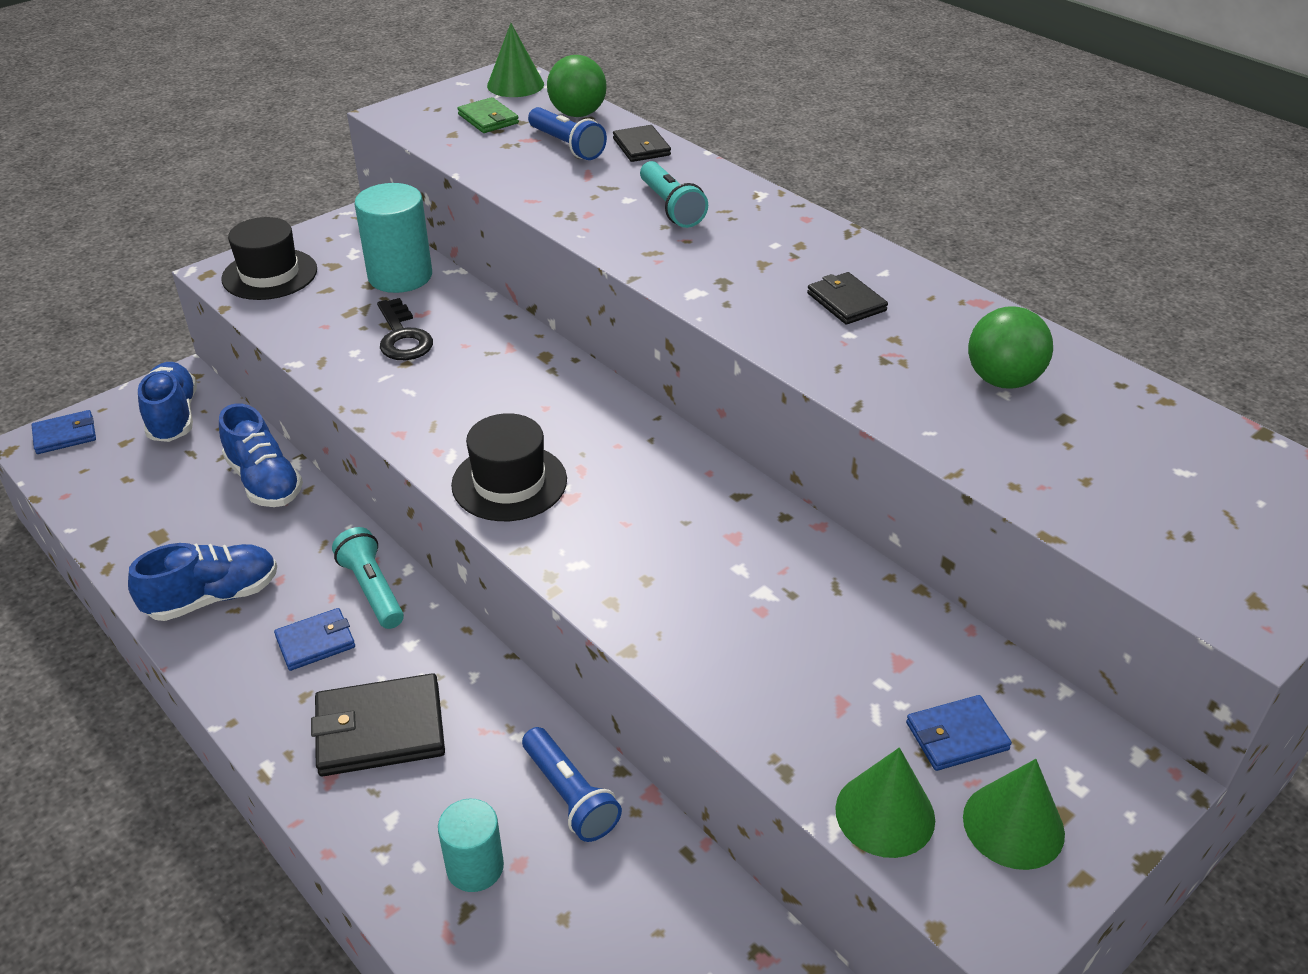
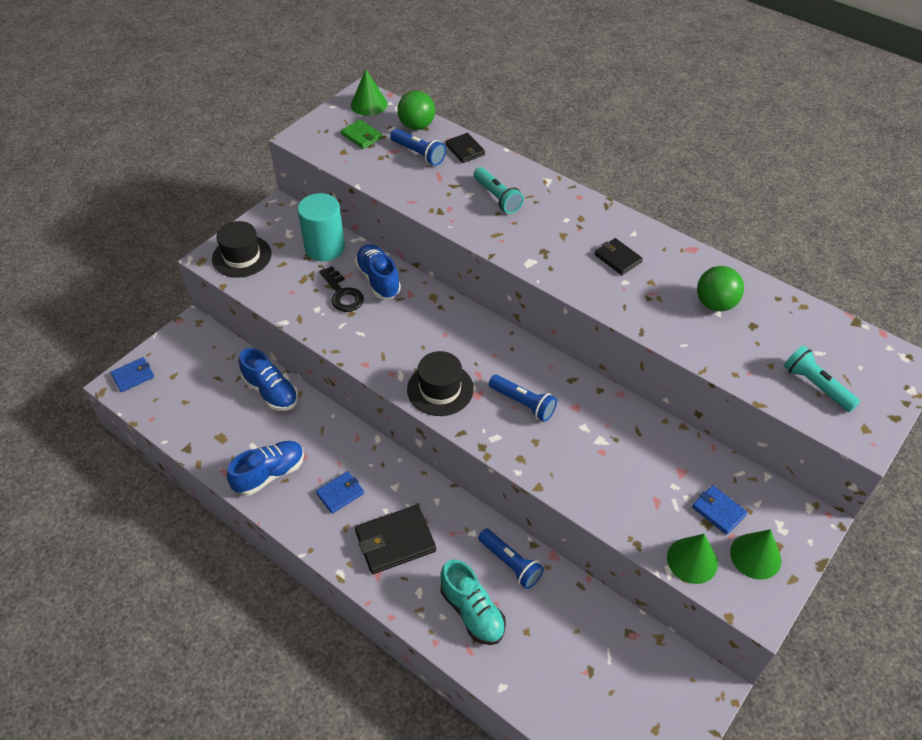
camera: 10 degrees left, 10 degrees up
blue shoe [138,362,197,442] -> blue shoe moved to [355,244,401,299]
turquoise flashlight [332,527,404,629] -> turquoise flashlight moved to [784,345,860,412]
turquoise cylinder [438,799,504,892] -> turquoise shoe [440,559,506,645]
blue wallet [906,695,1012,771] -> blue wallet turned 75 degrees clockwise [692,485,747,535]
none -> blue flashlight [489,375,557,422]

